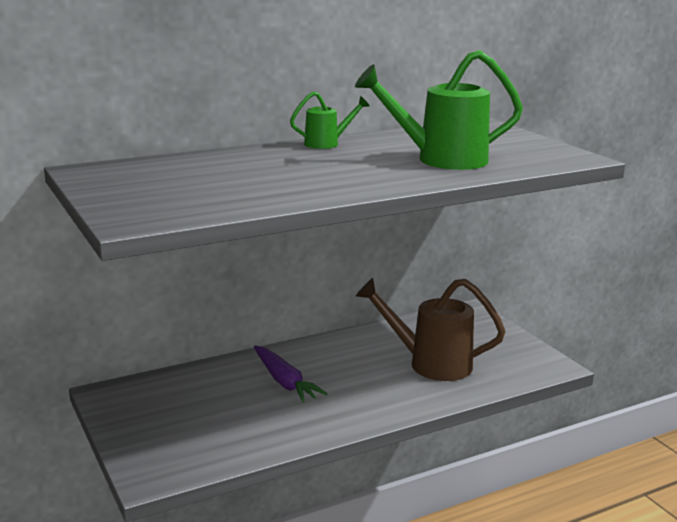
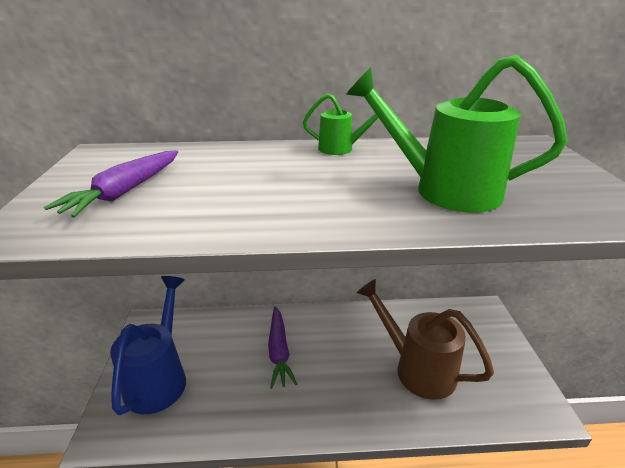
camera: 25 degrees right, 10 degrees up
none -> purple carrot [44,150,178,217]
none -> blue watering can [110,276,186,415]

